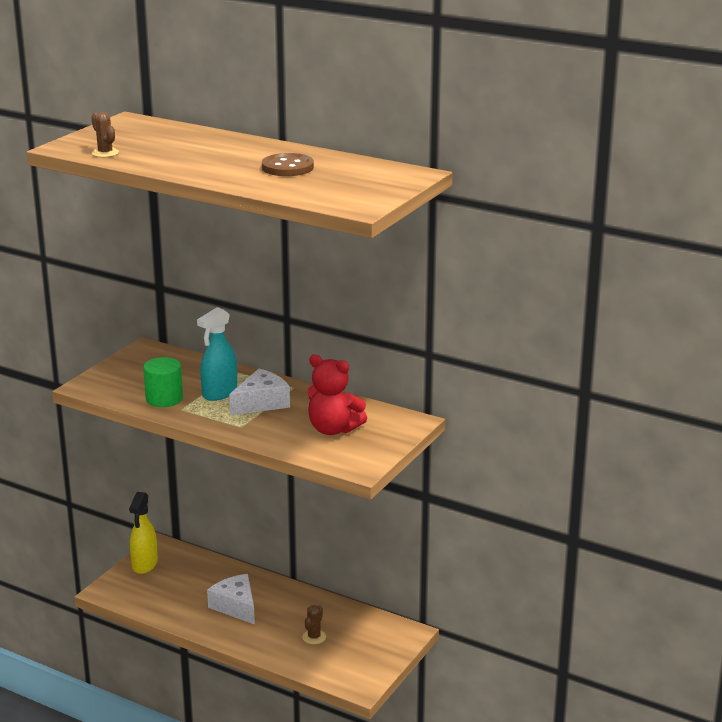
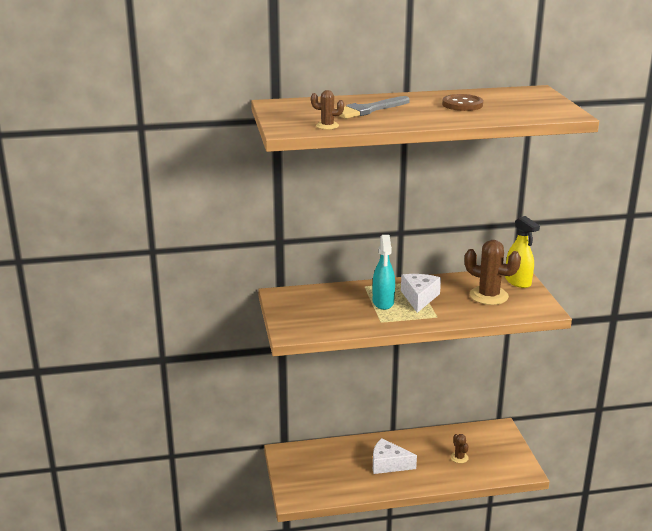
camera: 40 degrees left, 0 degrees up
yellow spray bottle [129,492,158,574] -> yellow spray bottle moved to [505,216,540,288]
green cylinder [143,357,183,407] -> none
red teddy bear [307,354,367,435] -> brown cactus [465,240,521,305]
none -> grey brush [336,96,410,119]

